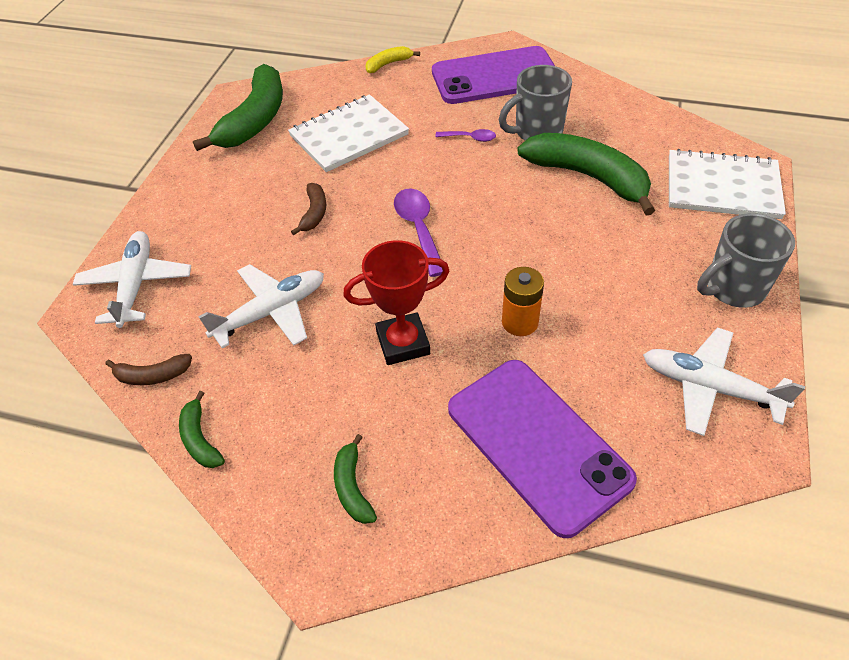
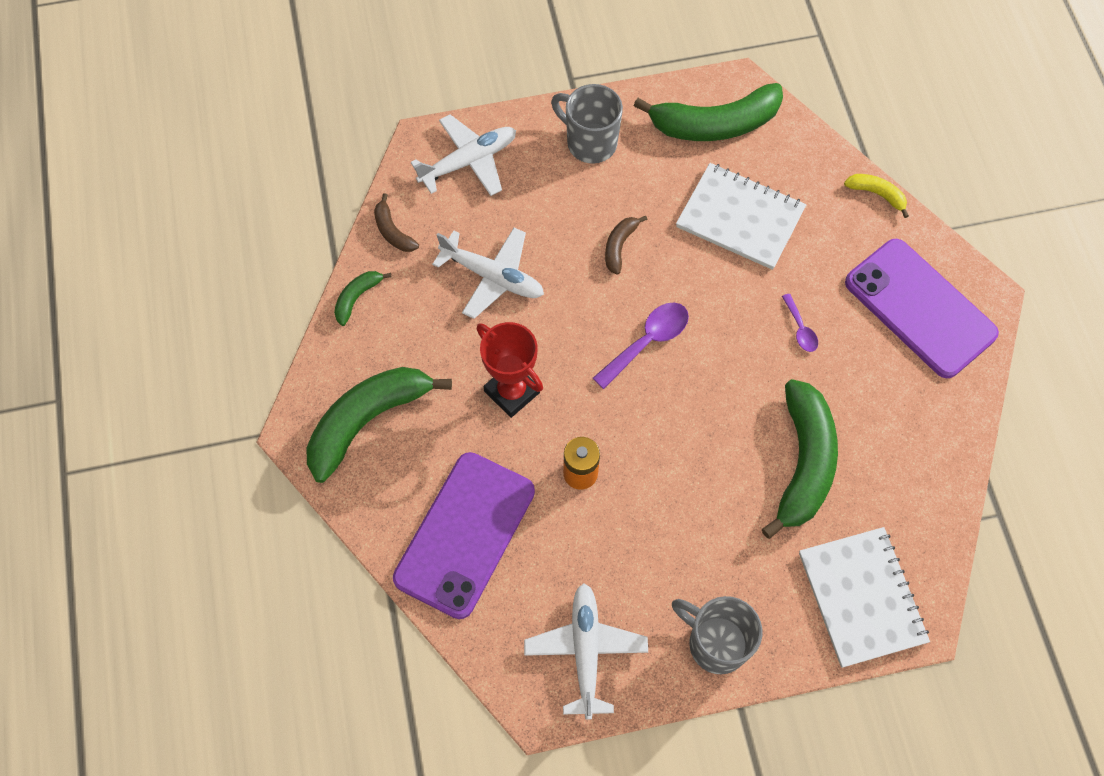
camera: 60 degrees right, 15 degrees up
brown banana [291,183,326,235] -> brown banana turned 135 degrees clockwise [605,216,647,275]
green banana [334,434,377,524] -> green banana [306,367,452,483], size x2.15
grey mug [499,65,572,140] -> grey mug moved to [551,84,623,164]

